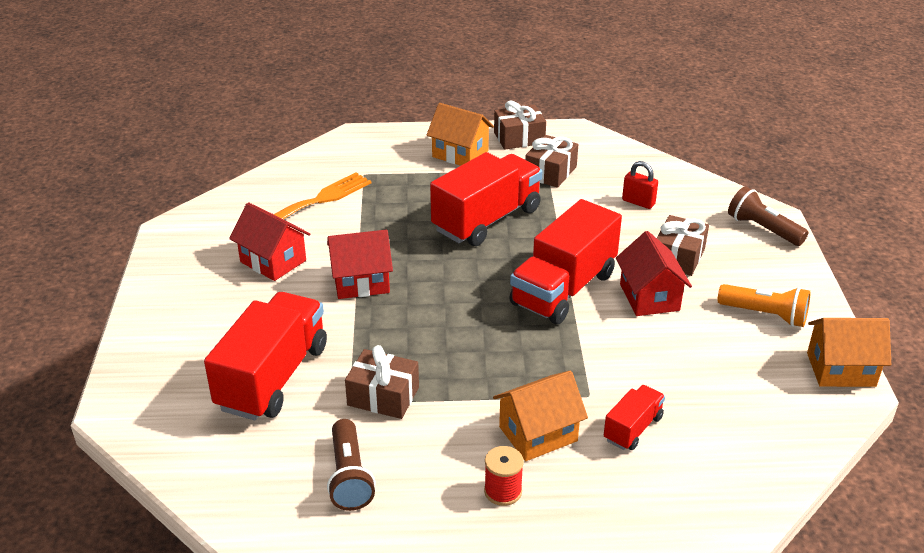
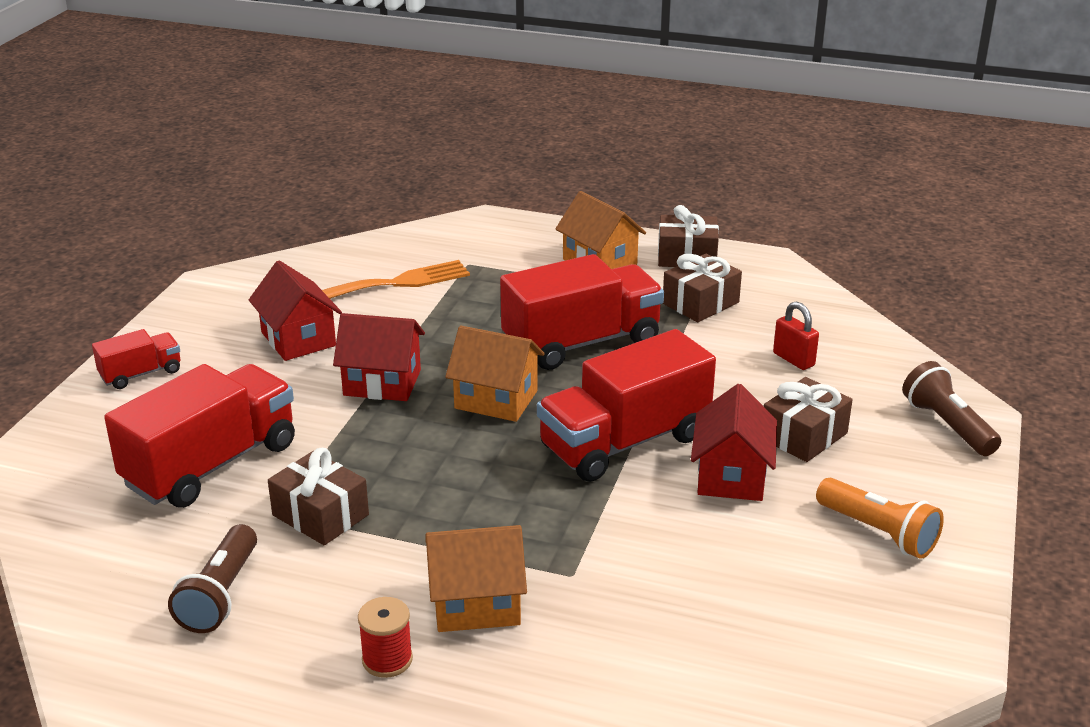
camera: 20 degrees right, 5 degrees down
red truck [604,385,665,450] -> red truck moved to [92,329,181,389]
orange house [807,318,891,387] -> orange house moved to [445,326,544,422]

